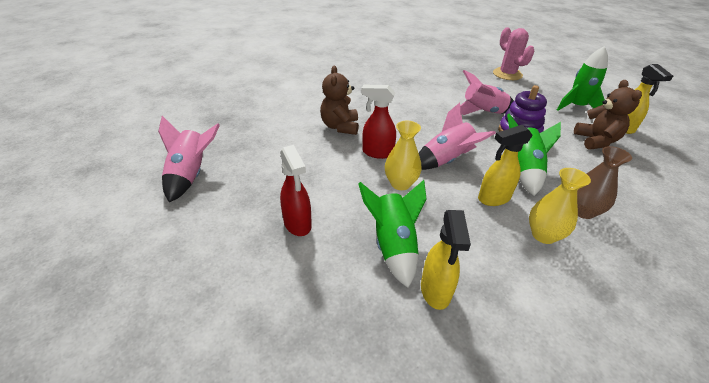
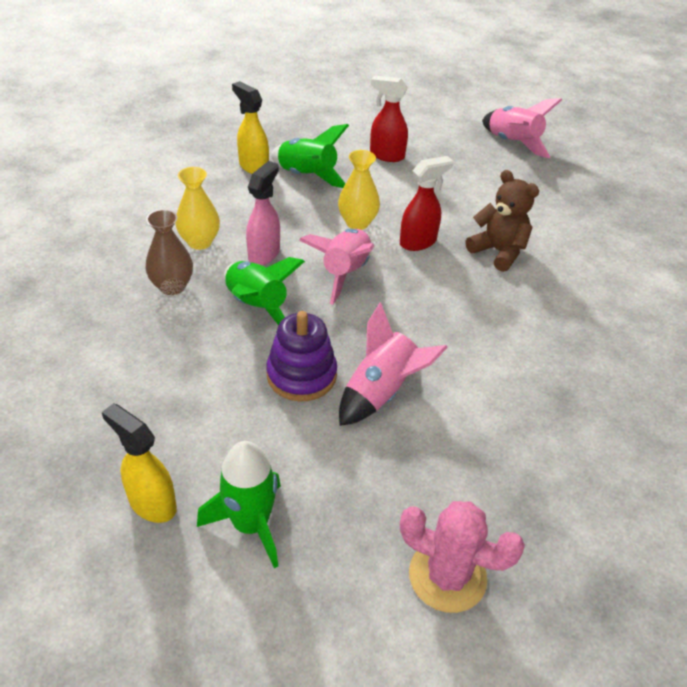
camera: 135 degrees right, 5 degrees up
yellow spray bottle [478,125,533,206] -> pink spray bottle [246,161,280,265]
brown teddy bear [574,80,642,150] -> none

